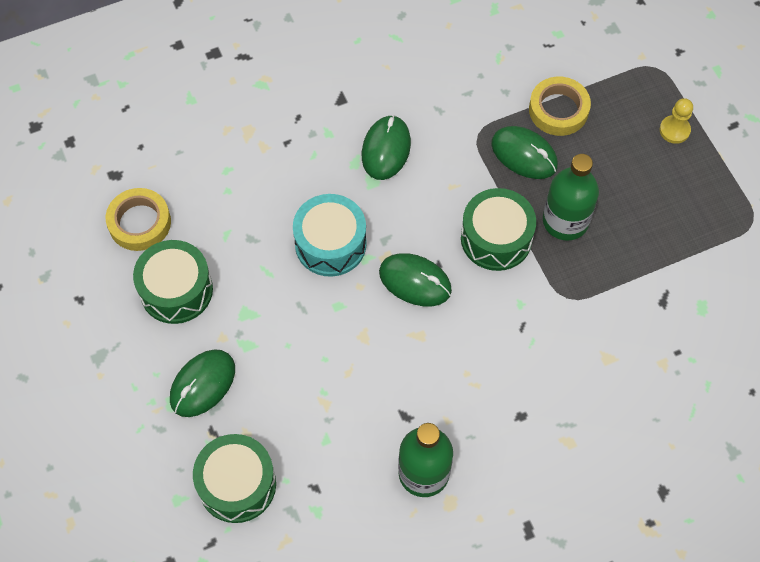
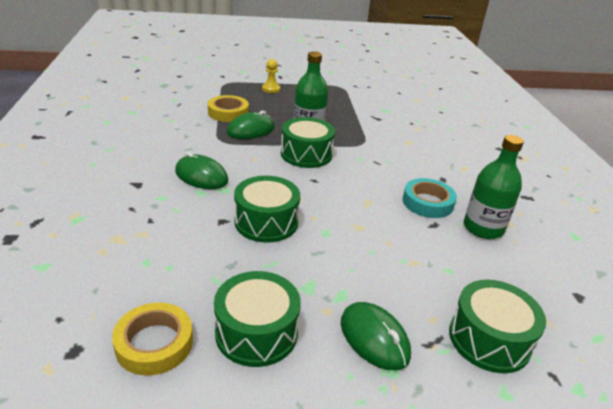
camera: 75 degrees left, 30 degrees down
turquoise drum [293,194,367,277] -> green drum [234,176,300,243]
green mouse [379,253,452,306] -> none
none -> turquoise tape [403,178,457,218]

